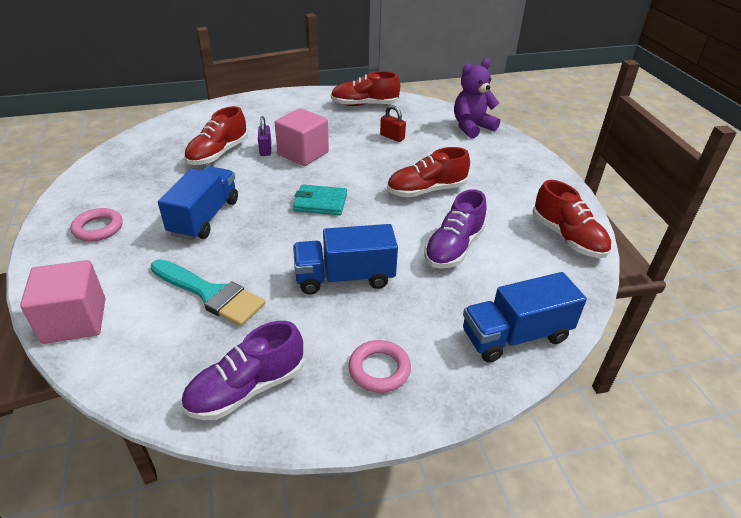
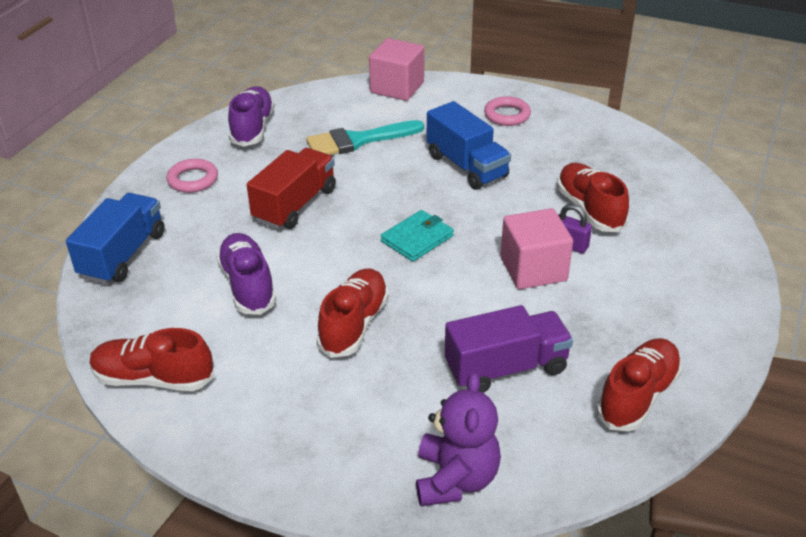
camera: 130 degrees right, 0 degrees up
blue truck [293,224,398,294] -> red truck [247,148,336,229]
red padlock [380,105,406,142] -> purple truck [445,305,573,393]

